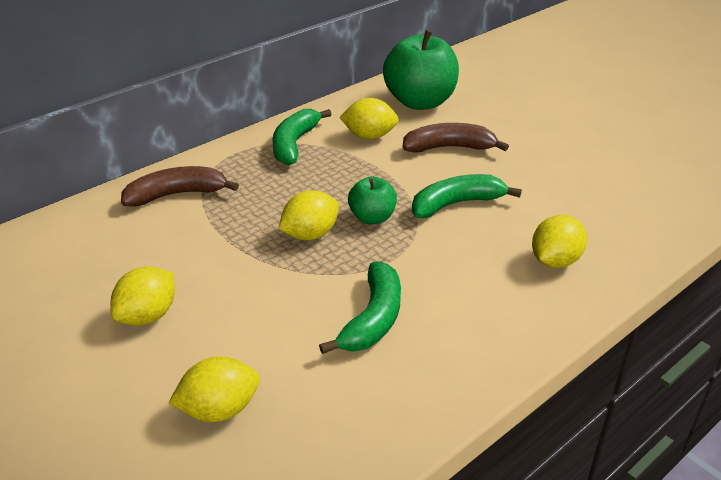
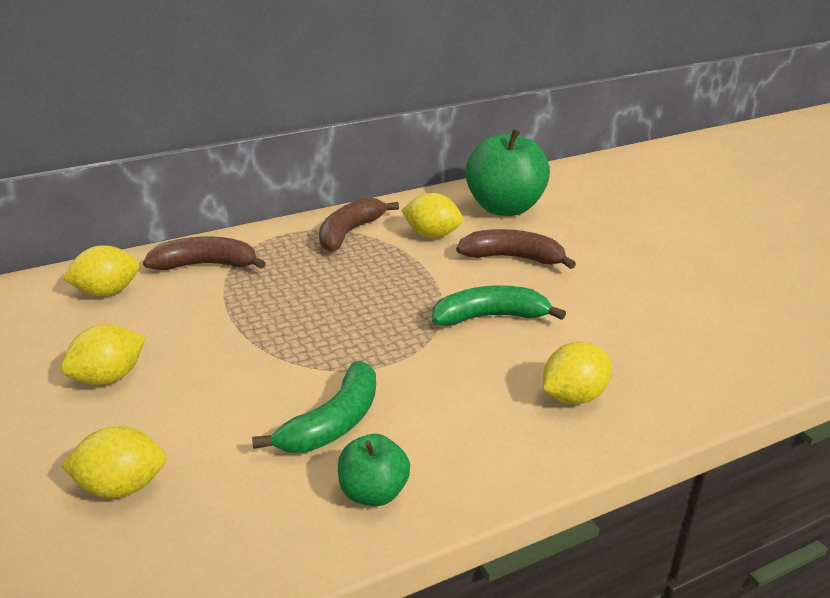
camera: 15 degrees right, 5 degrees down
green banana [272,109,332,165] -> brown banana [319,197,399,252]
yellow lemon [278,190,339,240] -> yellow lemon moved to [62,245,140,296]
green apple [348,177,397,224] -> green apple moved to [338,434,410,506]

